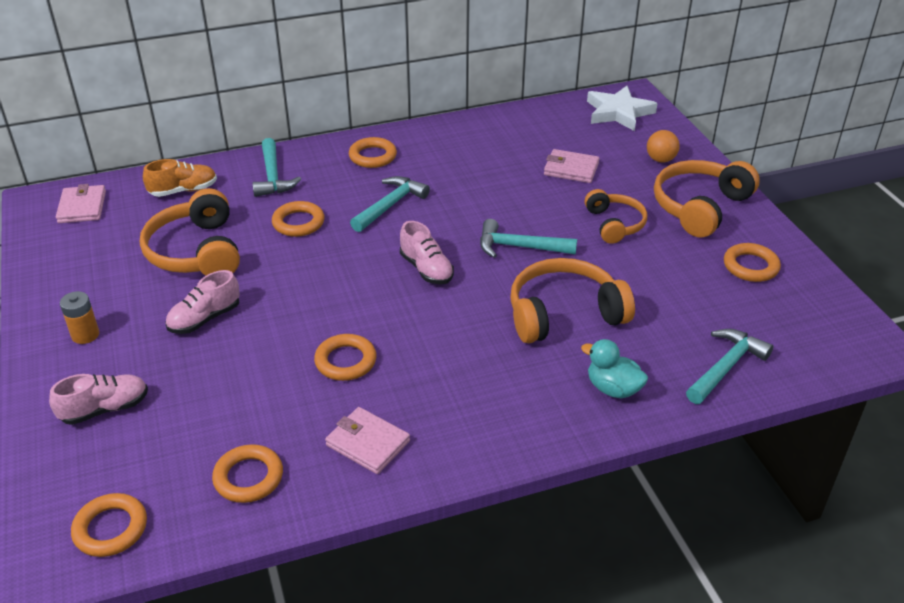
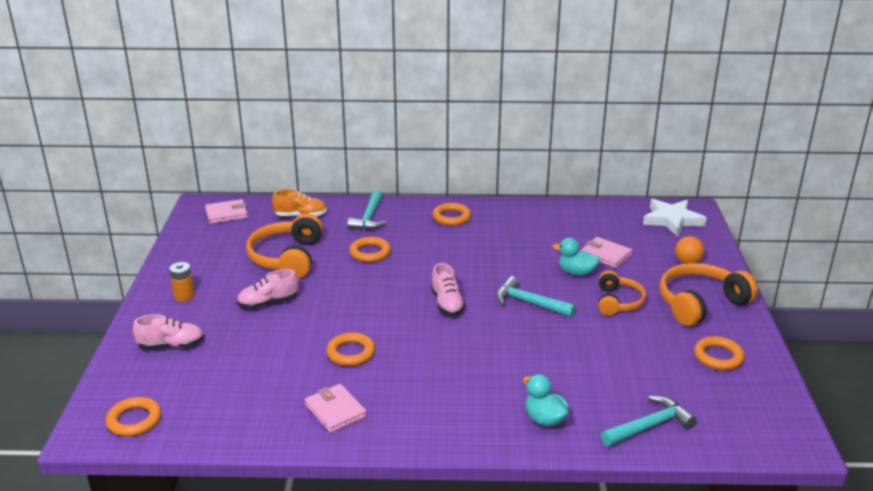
camera: 20 degrees right, 10 degrees down
pink wallet [56,184,106,223] -> pink wallet turned 60 degrees clockwise [205,199,248,224]
orange ring [212,444,283,503] -> none
turquoise hammer [350,176,430,232] -> none
orange headphones [510,258,635,343] -> none
none -> turquoise duck [553,238,600,276]

